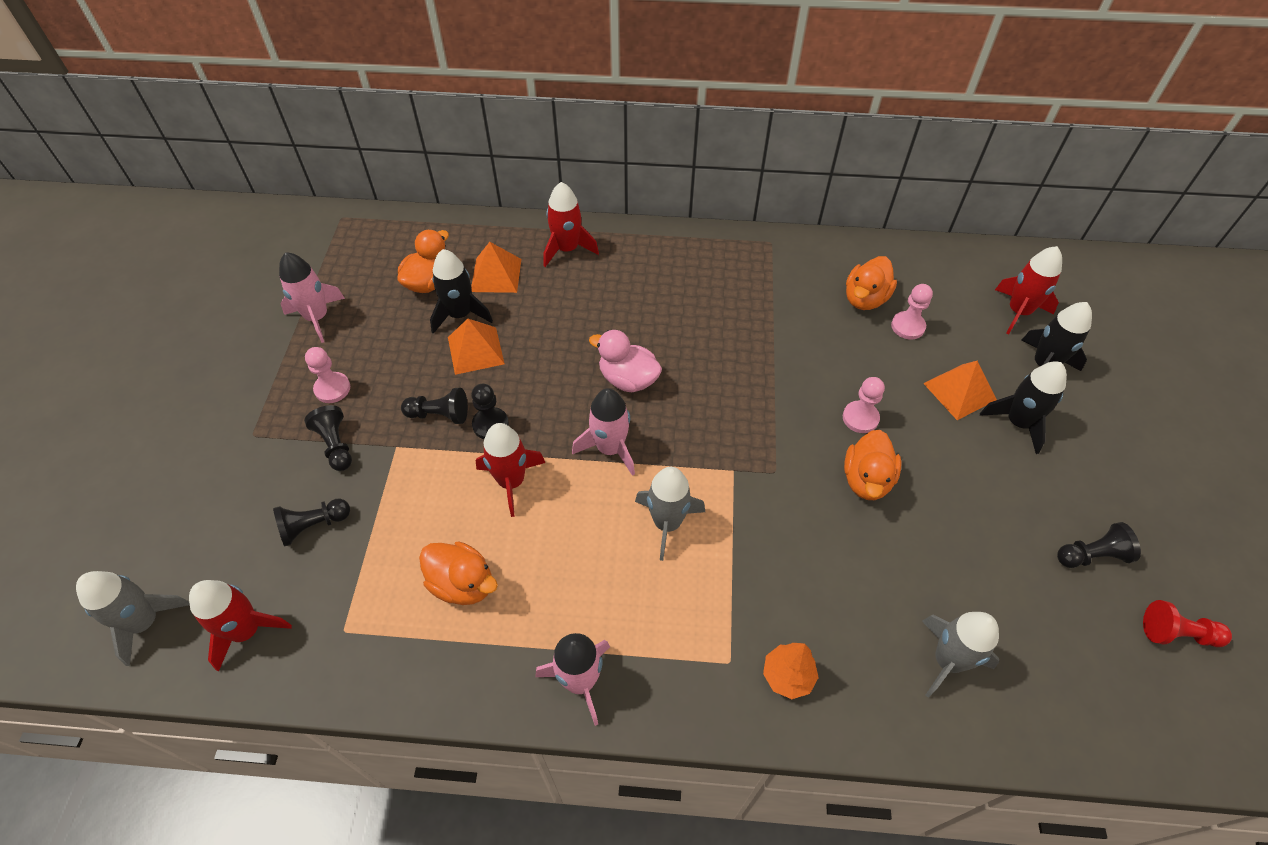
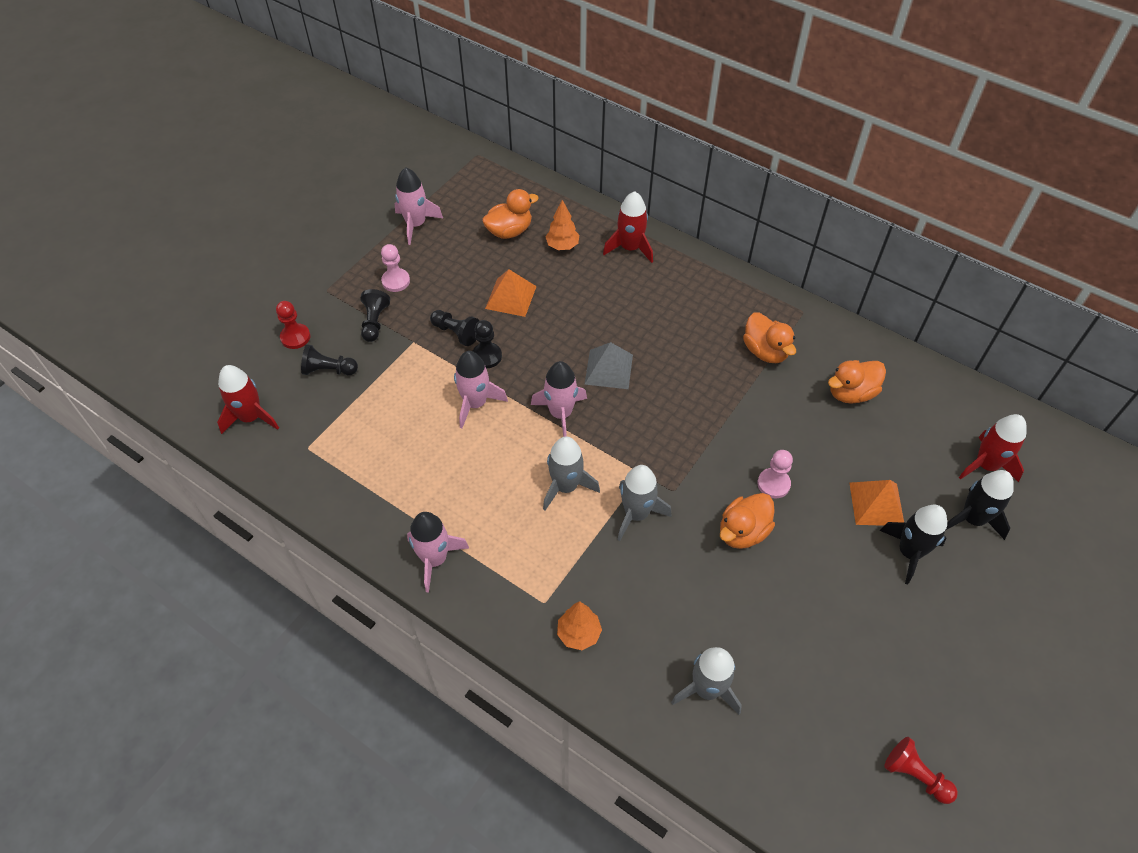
camera: 30 degrees right, 0 degrees up
grey rocket [76,571,190,666] -> grey rocket moved to [617,465,672,541]
orange duck [419,541,498,605] -> orange duck moved to [743,313,796,363]
black rocket [430,249,493,334] -> none
orange pyramid [471,242,521,293] -> orange tree [545,200,579,250]
red rocket [476,423,545,517] -> pink rocket [454,351,508,428]
pink duck [589,330,662,392] -> grey pyramid [585,342,633,389]
pink pawn [891,284,933,340] -> none
black pawn [1057,522,1141,568] -> none
none -> red pawn [276,301,310,349]

